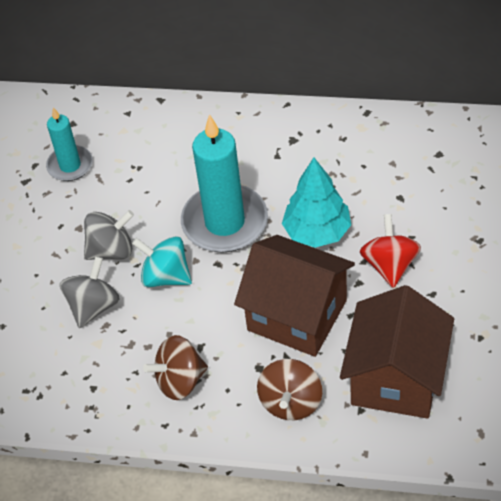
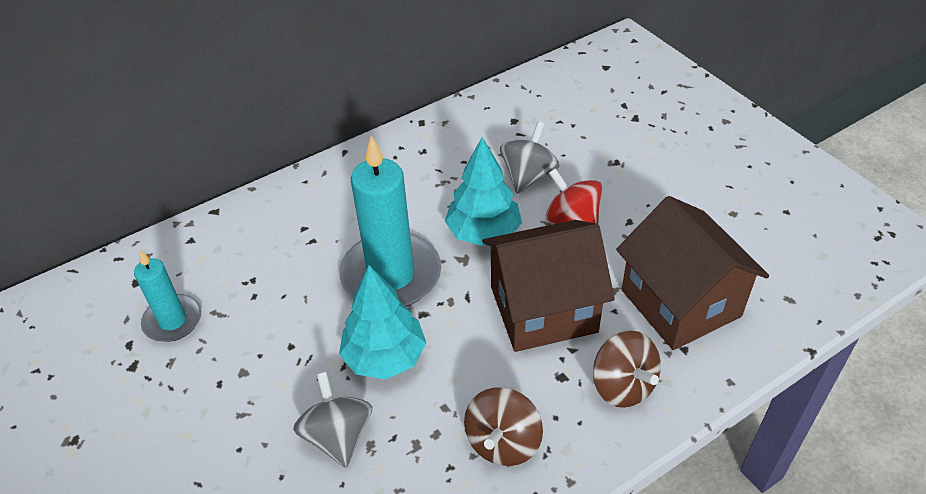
camera: 45 degrees left, 5 degrees down
grey spinning top [84,210,134,260] -> grey spinning top moved to [500,122,559,194]
turquoise spinning top [132,236,192,287] -> turquoise tree [339,265,426,380]

